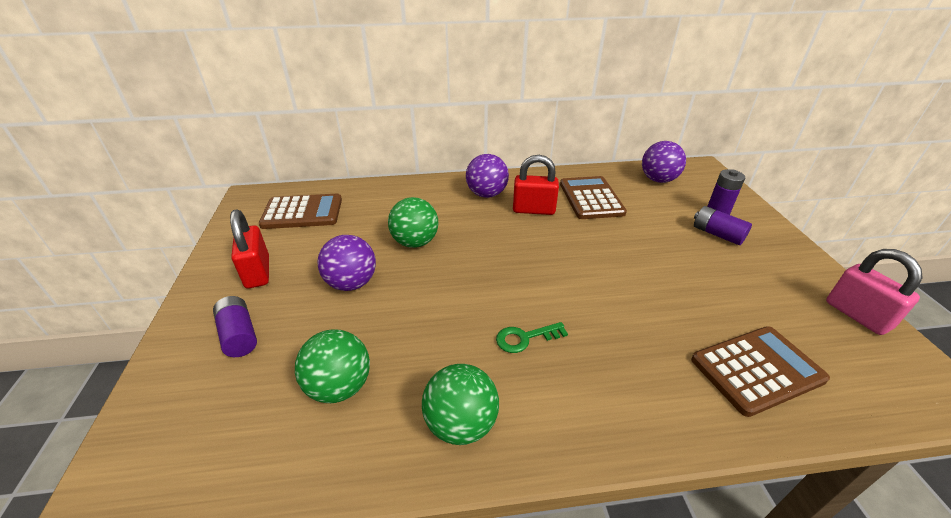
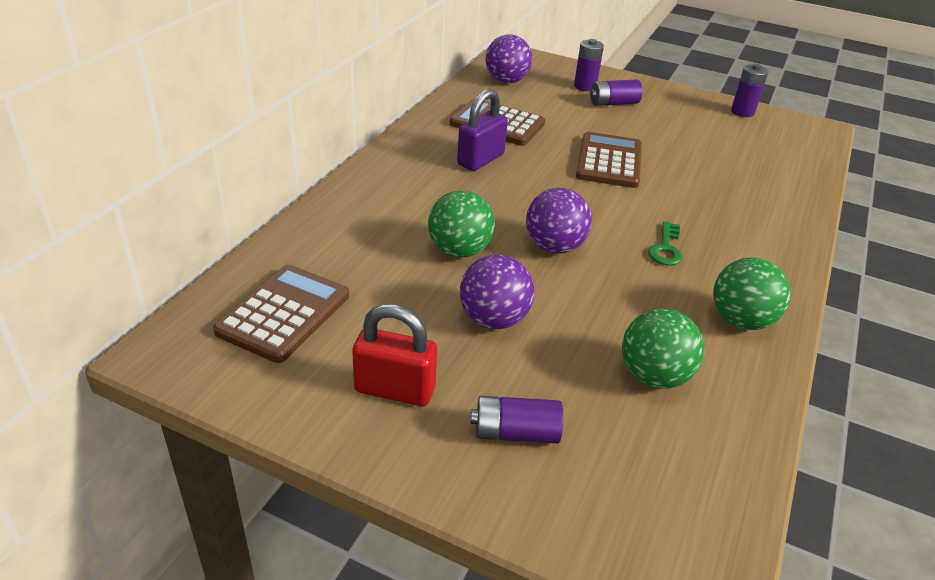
camera: 60 degrees left, 0 degrees up
purple ball [466,154,509,198] -> purple ball moved to [526,188,592,254]
red padlock [513,155,559,215] -> purple padlock [457,89,508,171]
brown calculator [691,326,830,417] -> brown calculator moved to [576,132,642,188]
pink padlock [826,249,923,335] -> purple battery [731,64,768,117]

